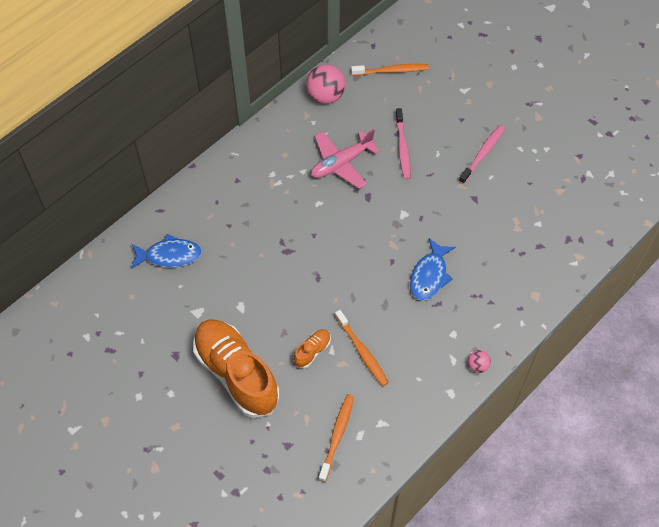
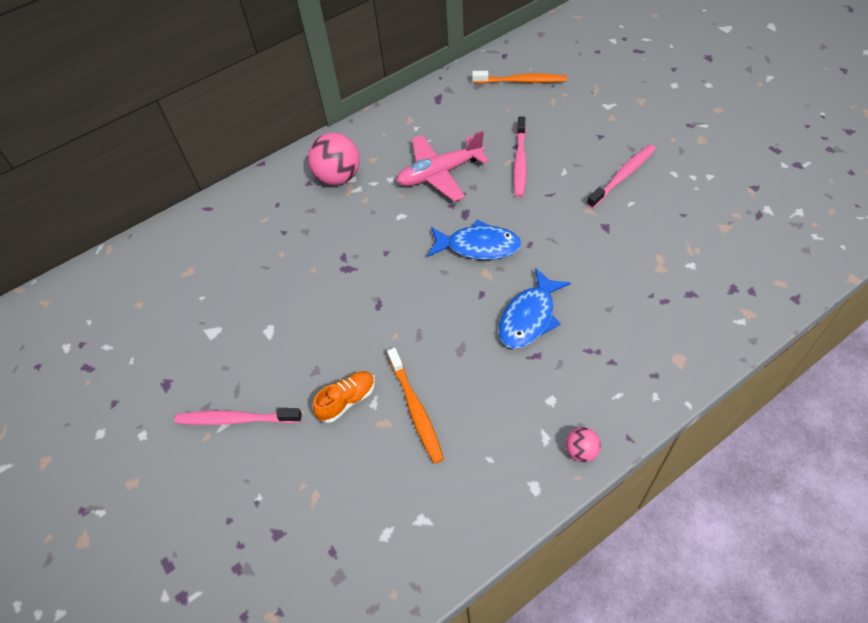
camera: 15 degrees right, 5 degrees down
blue fish [131,234,202,269] -> blue fish moved to [427,220,522,260]
orange shoe [193,320,279,418] -> pink toothbrush [174,408,302,425]
pink ball [306,64,345,104] -> pink ball moved to [308,133,360,185]
orange toothbrush [318,394,354,482] -> none

